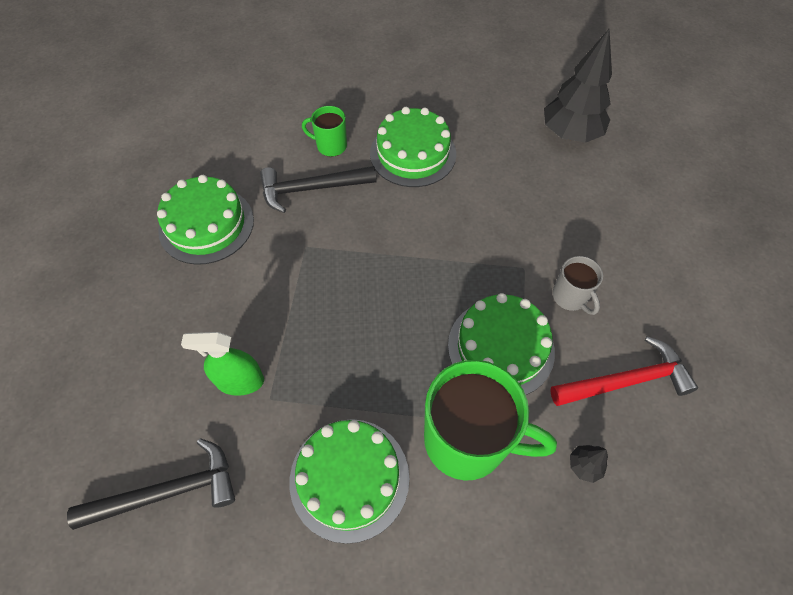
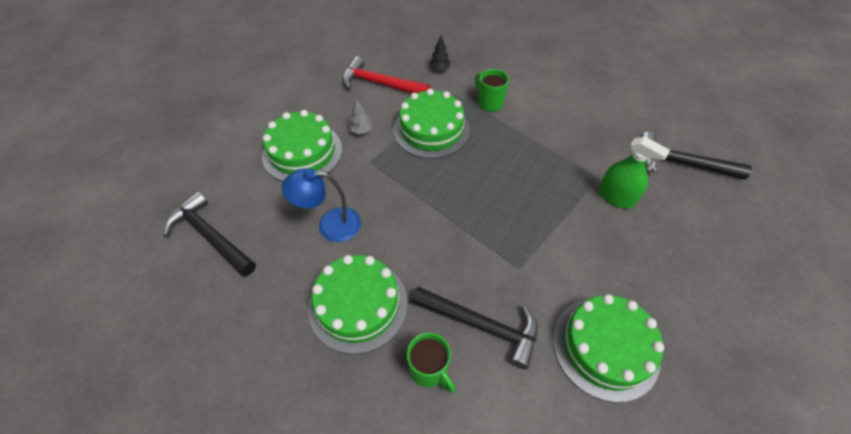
camera: 145 degrees left, 5 degrees down
green cake [290,419,409,544] -> green cake moved to [262,110,342,181]
green mug [424,360,557,481] -> green mug [475,69,509,112], size x0.50
black tree [544,29,612,143] -> black hammer [163,191,256,277]
grey mug [553,256,603,315] -> grey tree [349,98,372,134]
none -> blue lamp [282,169,361,242]

